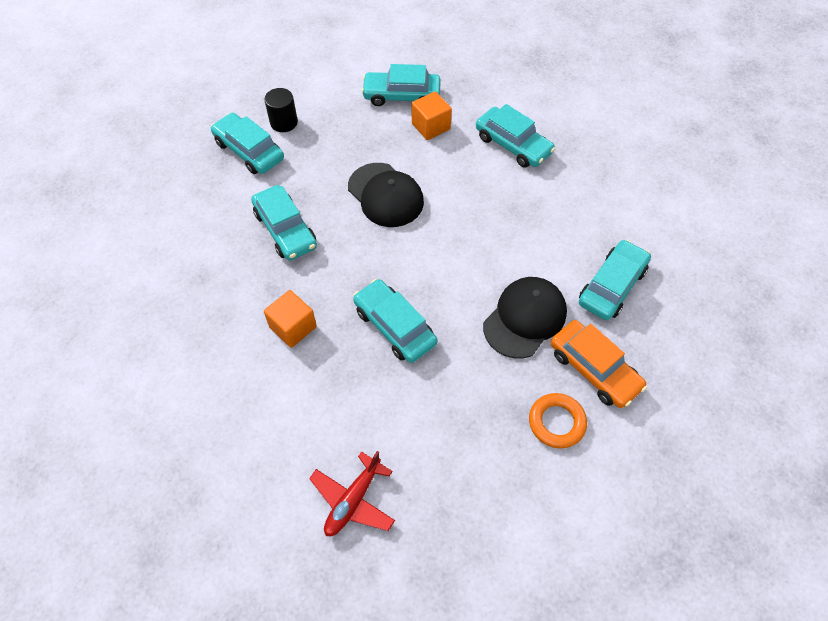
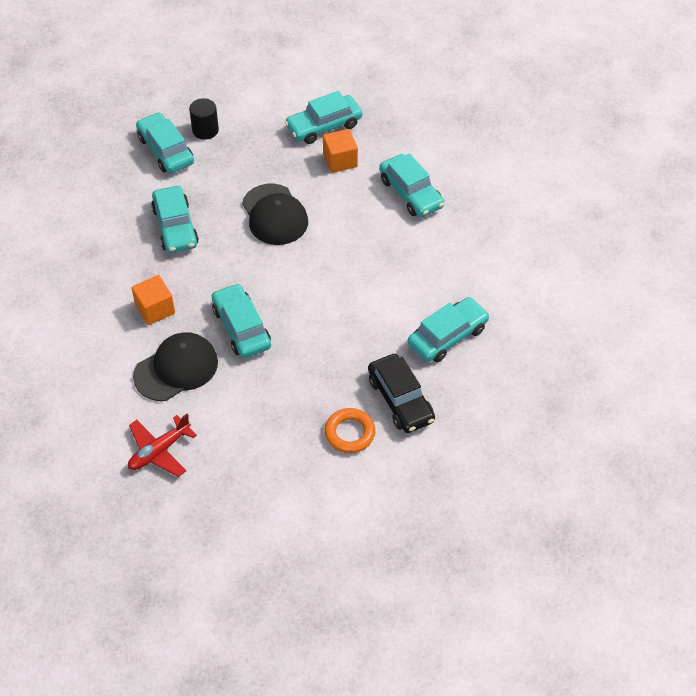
camera: 15 degrees right, 5 degrees down
turquoise car [361,64,441,106] -> turquoise car turned 45 degrees counterclockwise [285,91,362,144]
black cap [483,277,567,358] -> black cap moved to [133,332,218,401]
orange car [551,320,647,408] -> black car [368,354,435,433]

